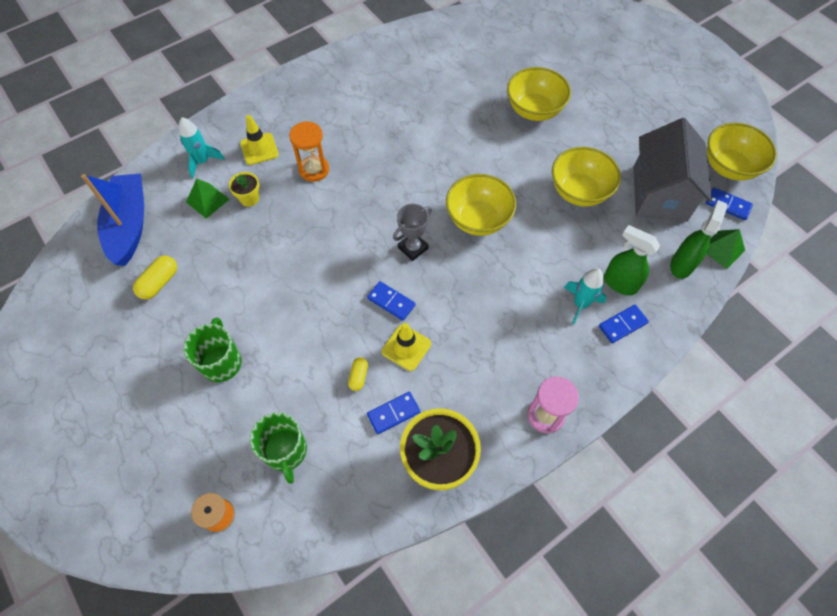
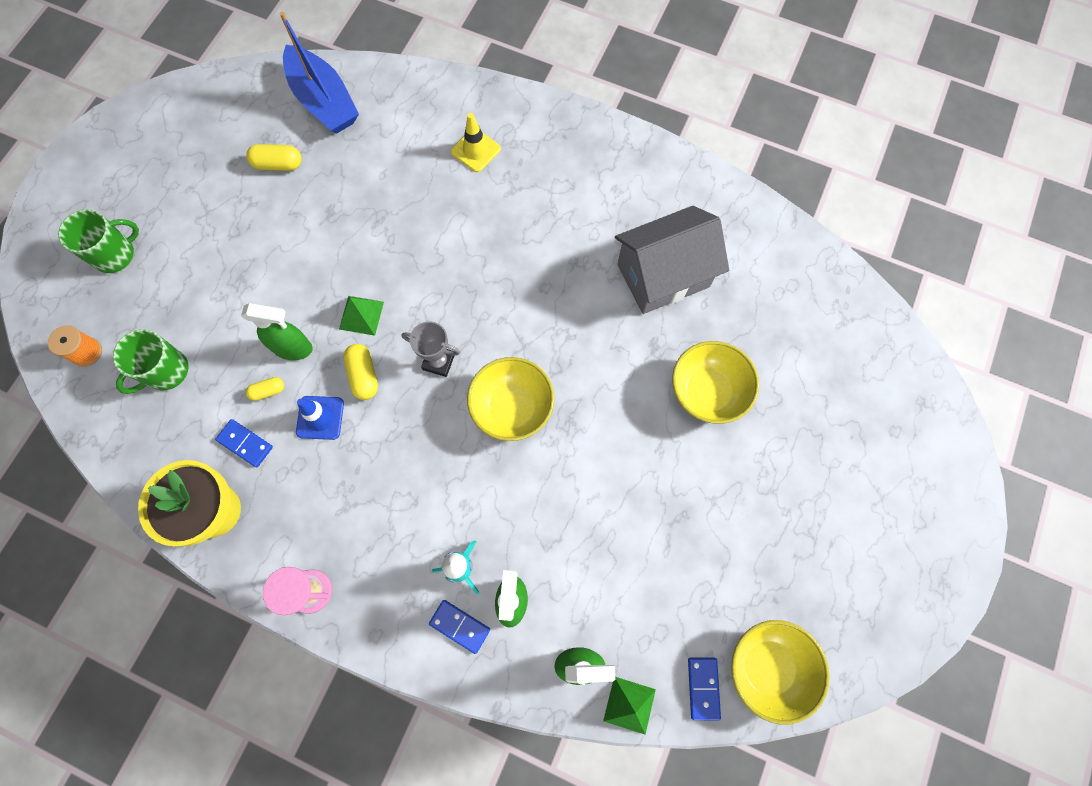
camera: 60 degrees right, 10 degrees up
blue boat [81,174,144,266] -> blue boat turned 90 degrees clockwise [280,12,359,133]
turquoise rocket [179,117,225,178] -> none
green mug [183,317,242,382] -> green mug moved to [58,209,139,273]
green pyramid [186,178,229,219] -> green pyramid moved to [339,296,384,336]
yellow flower pot [229,172,259,207] -> none
orange hourglass [289,121,329,182] -> none
blue domino [367,281,415,321] -> yellow capsule [343,344,378,400]
yellow traffic cone [382,323,431,371] -> blue traffic cone [296,396,344,440]
yellow bowl [552,147,621,207] -> none
grey house [634,118,712,222] -> grey house moved to [615,206,729,314]
none -> green spray bottle [241,303,313,360]

